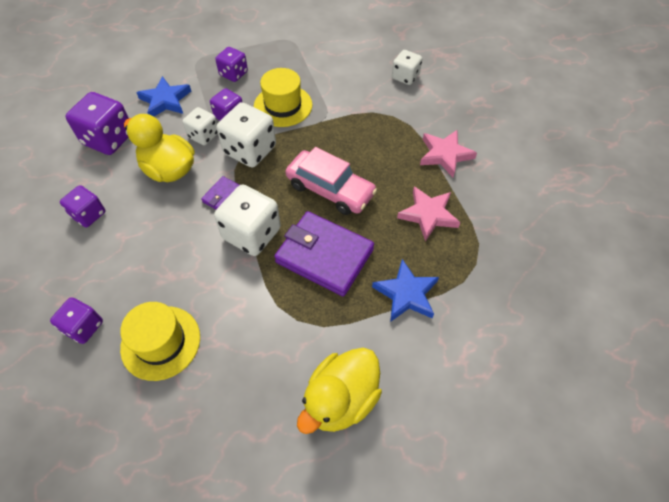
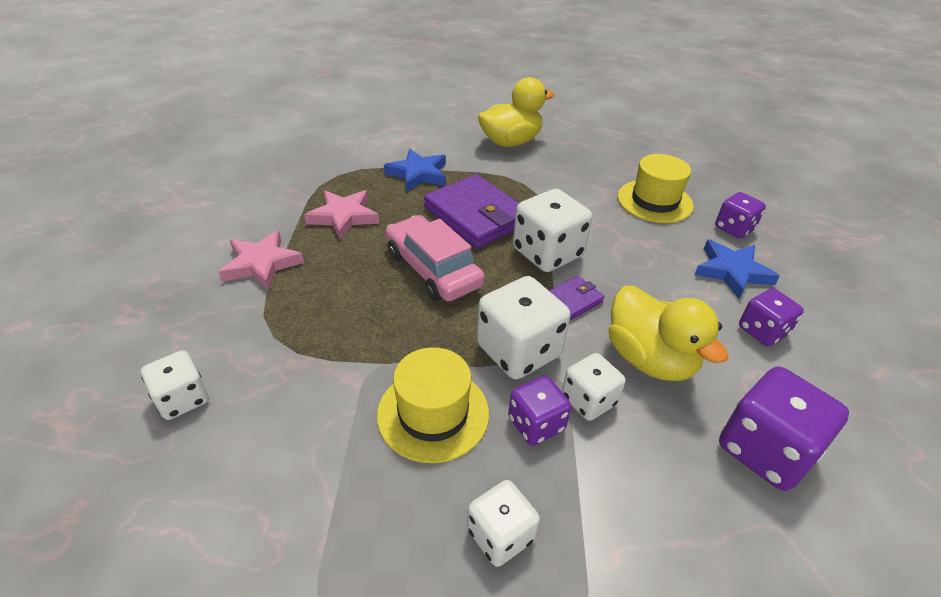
camera: 160 degrees left, 15 degrees down
blue star [136,76,191,117] -> blue star moved to [694,240,780,299]
purple dice [215,47,248,82] -> white dice [467,480,540,567]

